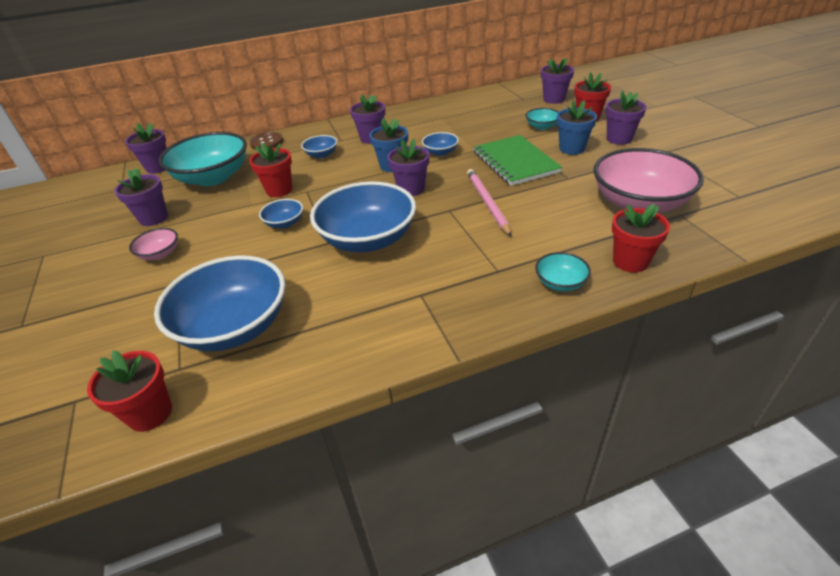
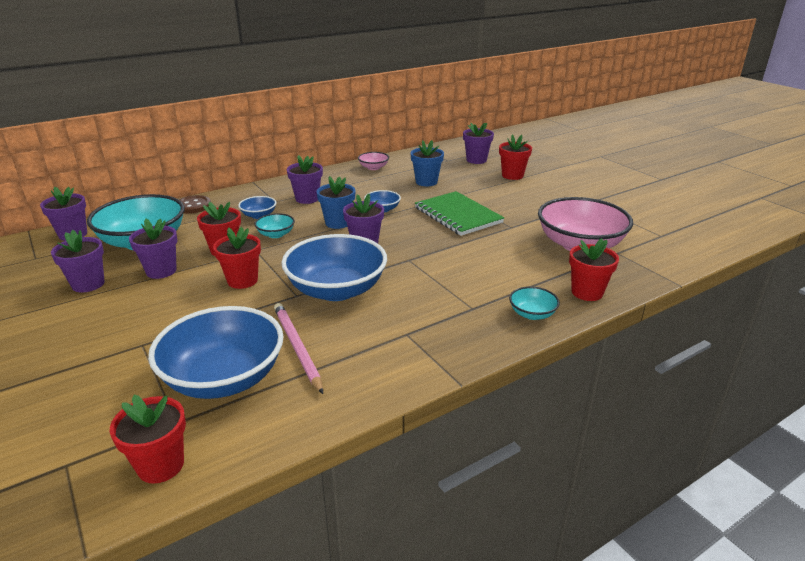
camera: 15 degrees left, 10 degrees down
pink bowl [129,228,178,260] -> pink bowl moved to [358,152,389,170]
blue bowl [259,199,303,229] -> red flower pot [213,227,261,289]
pink pencil [467,169,512,237] -> pink pencil moved to [274,303,323,394]
turquoise bowl [526,108,559,130] -> turquoise bowl moved to [254,213,295,238]
blue flower pot [557,100,597,155] -> blue flower pot moved to [411,140,444,186]
purple flower pot [605,91,646,145] -> purple flower pot moved to [129,218,177,279]

